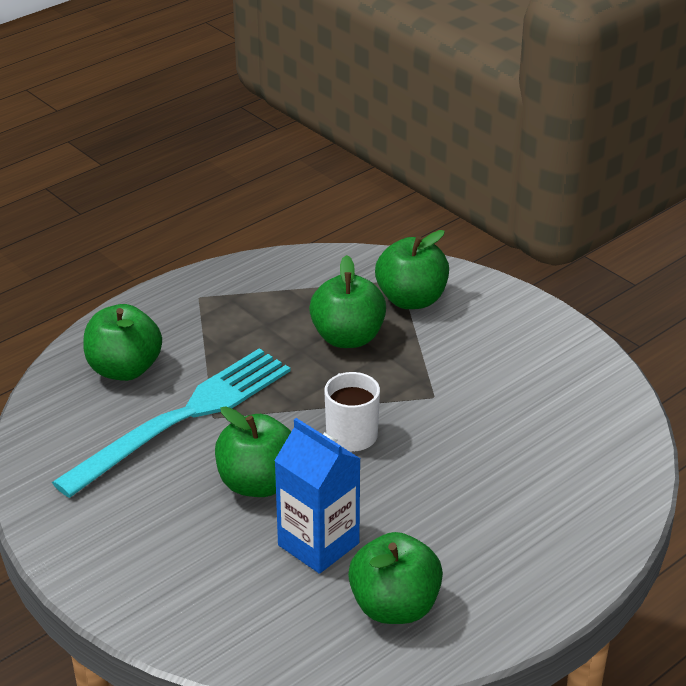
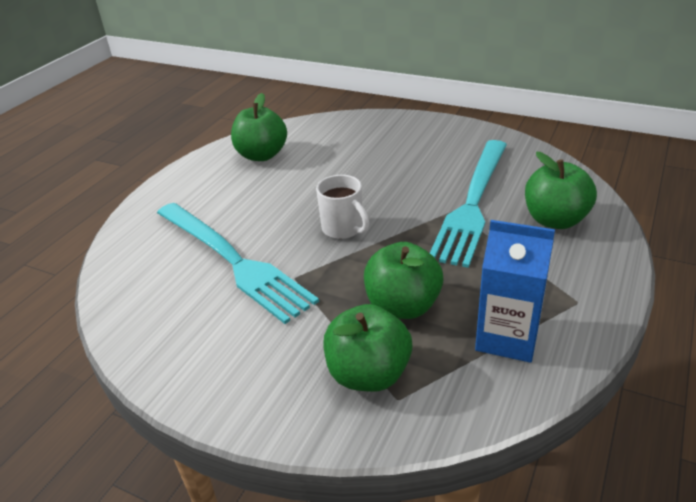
camera: 160 degrees right, 0 degrees up
green apple [215,407,291,497] -> none
blue carton [274,418,361,574] -> blue carton moved to [475,220,555,363]
none -> turquoise fork [157,203,319,324]

